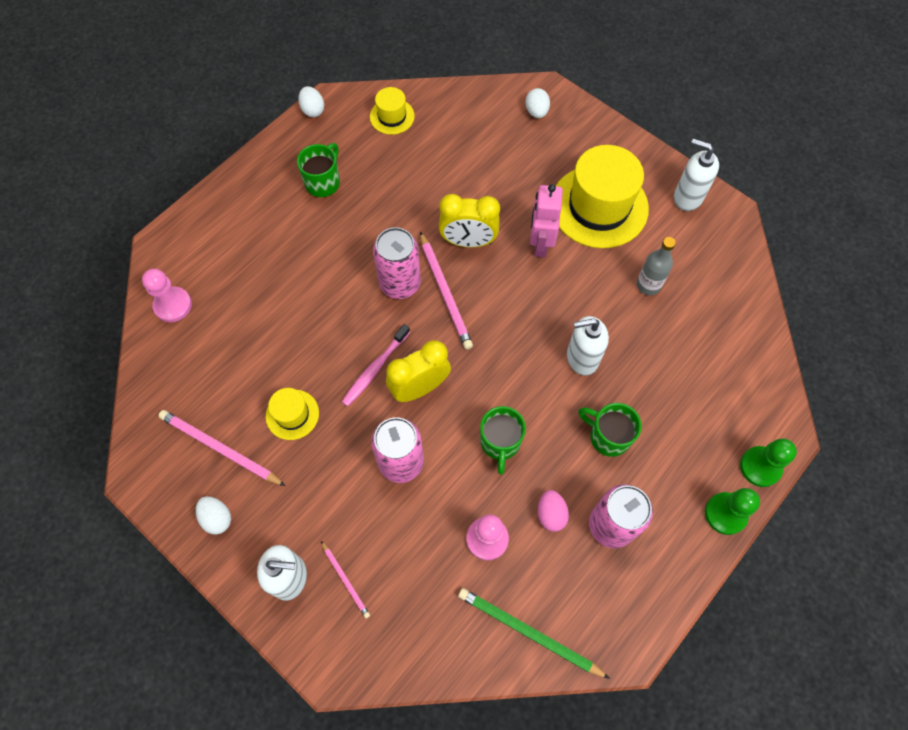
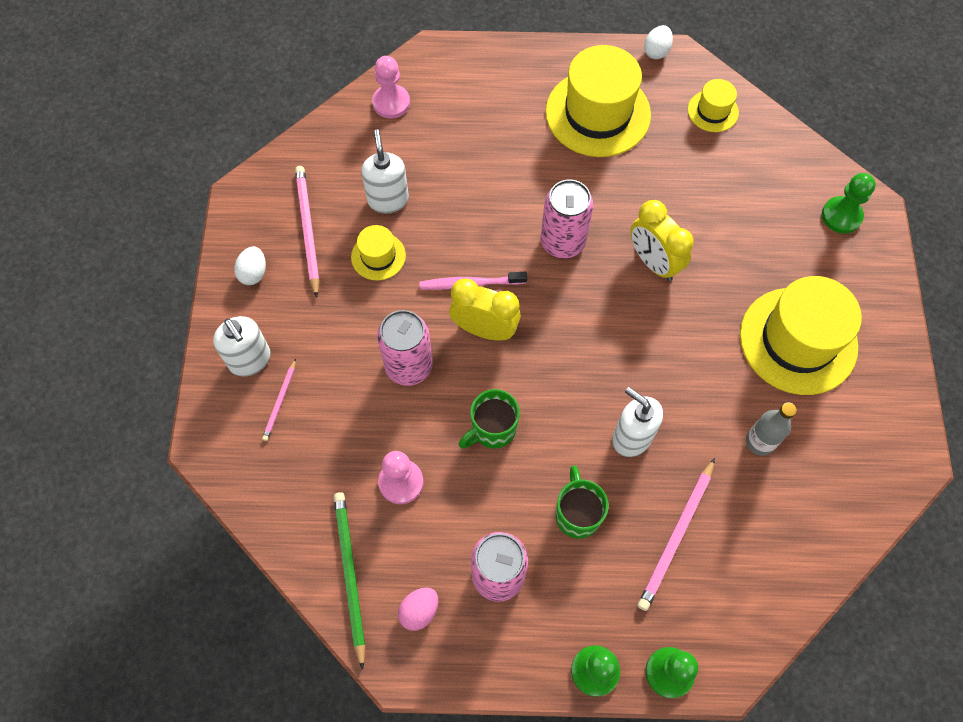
camera: 50 degrees right, 0 degrees up
green mug [297,143,340,197] -> yellow hat [546,45,651,157]
pink pencil [420,232,473,349] -> pink pencil moved to [638,458,715,611]
white egg [525,88,550,118] -> green pawn [822,173,876,233]
pink robot [530,184,563,257] -> none
pink egg [538,490,569,532] -> pink egg moved to [398,587,438,631]
white soap dispenser [674,139,719,211] -> white soap dispenser moved to [362,129,409,214]

